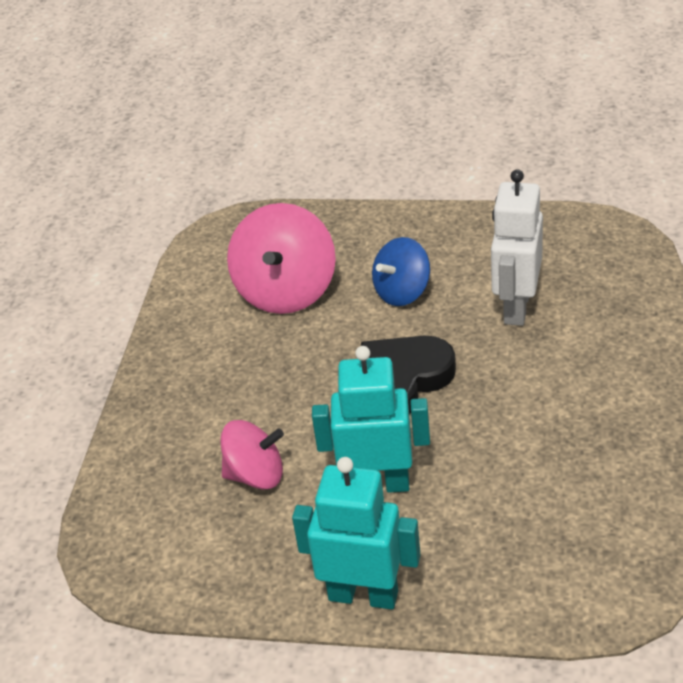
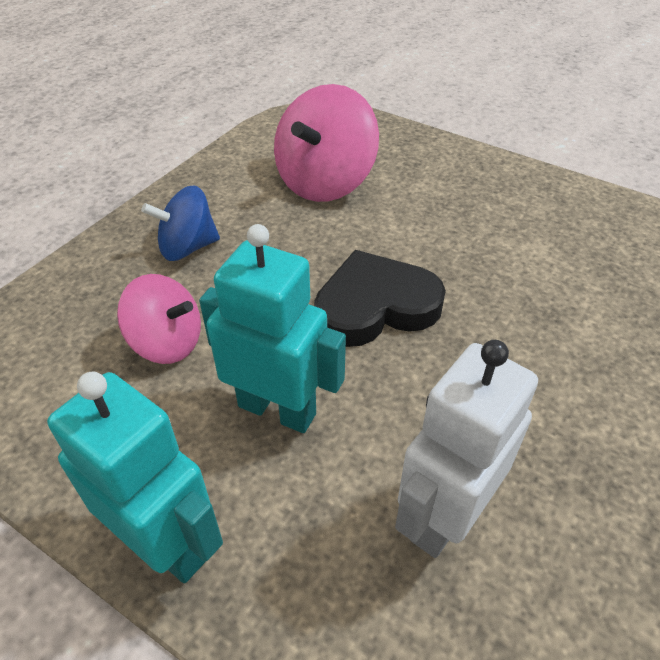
camera: 20 degrees right, 5 degrees up
blue spinning top [372,237,430,306] -> blue spinning top moved to [141,186,220,261]
white robot [491,169,543,326] -> white robot moved to [395,340,538,558]

